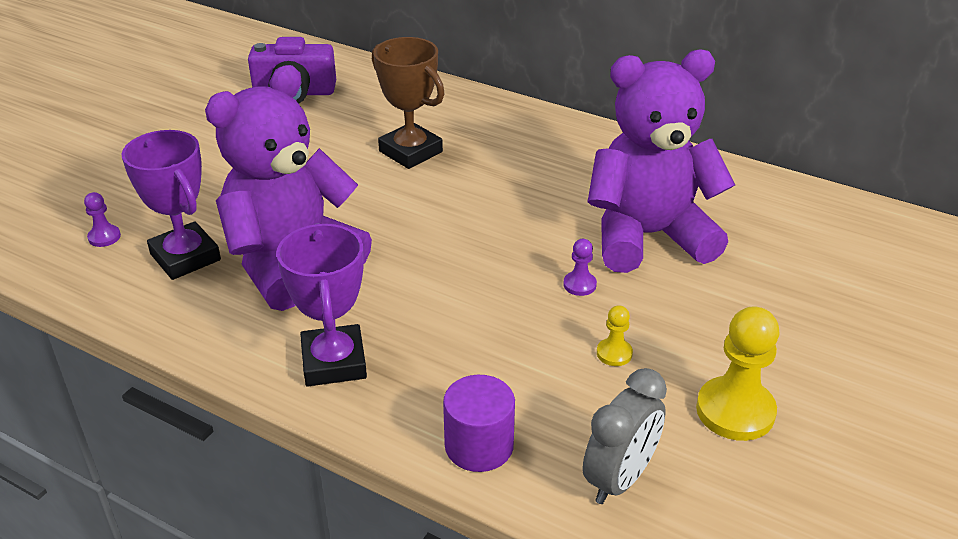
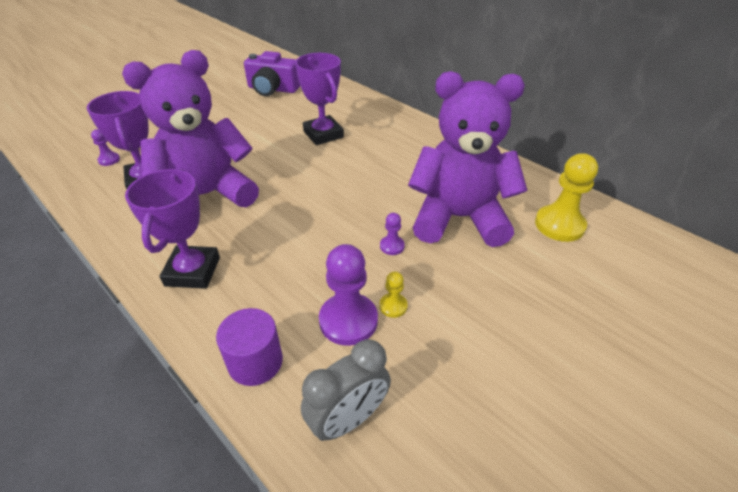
camera: 15 degrees right, 5 degrees up
brown trophy [372,37,445,169] -> purple trophy [295,53,344,145]
yellow pawn [696,307,779,441] -> yellow pawn moved to [535,153,598,242]
none -> purple pawn [319,244,378,346]

